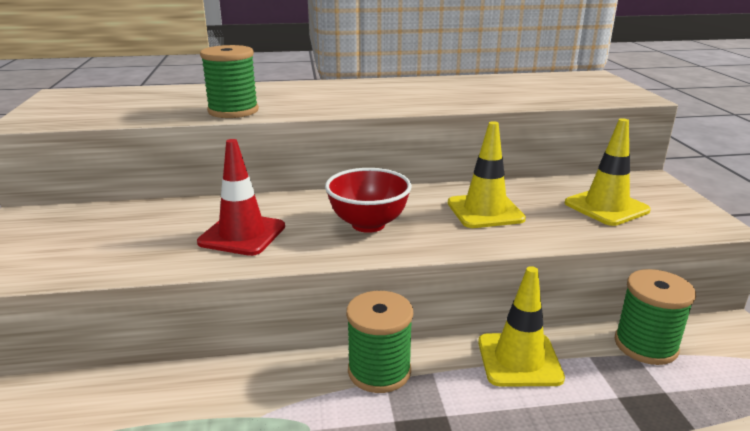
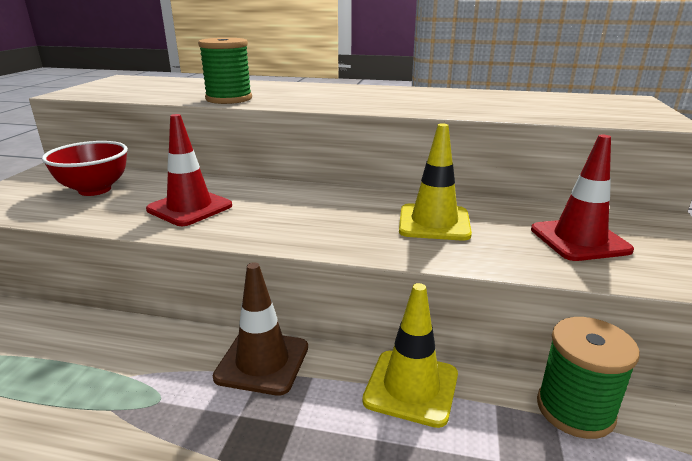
camera: 20 degrees right, 0 degrees up
red bowl [325,168,412,233] -> red bowl moved to [42,141,128,196]
green spool [346,291,413,393] -> brown traffic cone [212,263,308,396]
yellow traffic cone [565,118,651,226] -> red traffic cone [531,135,634,261]

